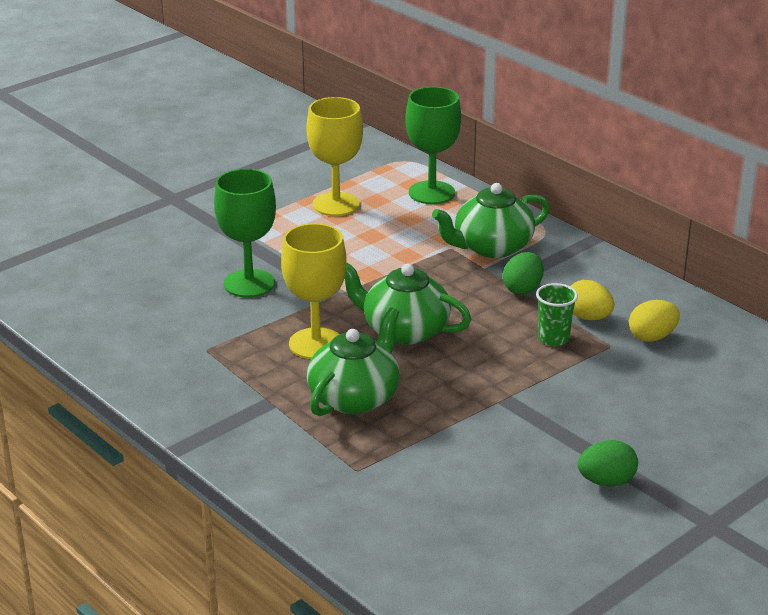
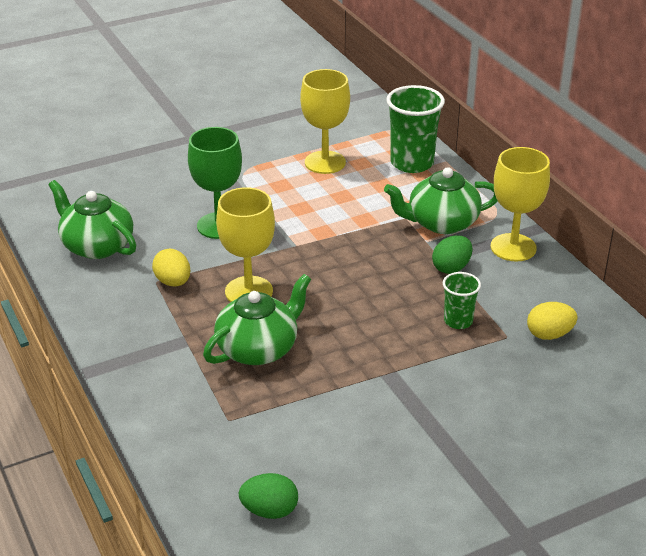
camera: 15 degrees right, 5 degrees up
green teapot [345,263,471,345] -> green teapot moved to [48,180,136,259]
green goblet [405,87,461,204] -> green cup [386,85,445,173]
yellow egg [570,280,614,320] -> yellow egg moved to [152,249,191,287]
green egg [578,440,638,486] -> green egg moved to [239,473,298,519]
none -> yellow goblet [491,147,550,261]

